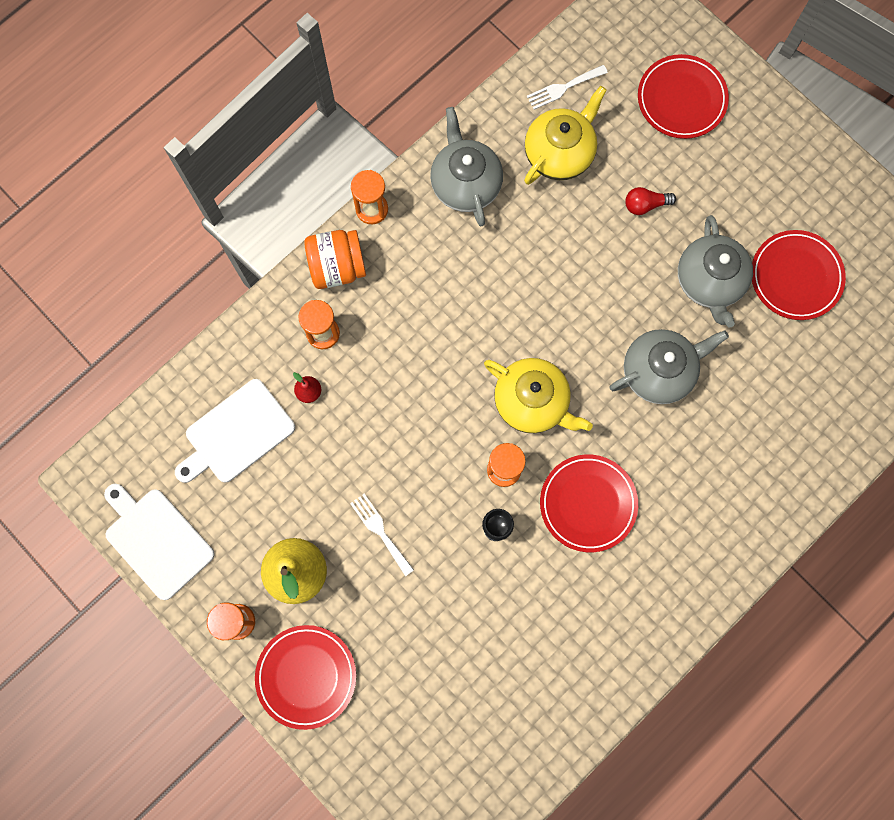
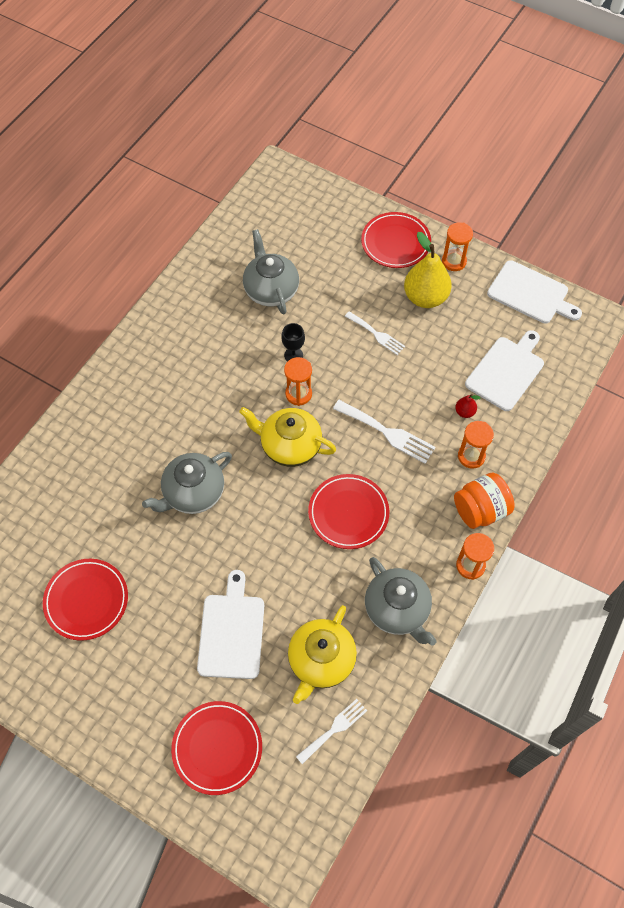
camera: 165 degrees right, 15 degrees down
red plate [540,455,638,552] -> red plate moved to [308,474,389,549]
red light bulb [625,187,676,215] -> white cutting board [197,570,264,679]
grey teapot [678,215,753,327] -> grey teapot moved to [243,229,299,314]
none -> white fork [333,400,436,464]

